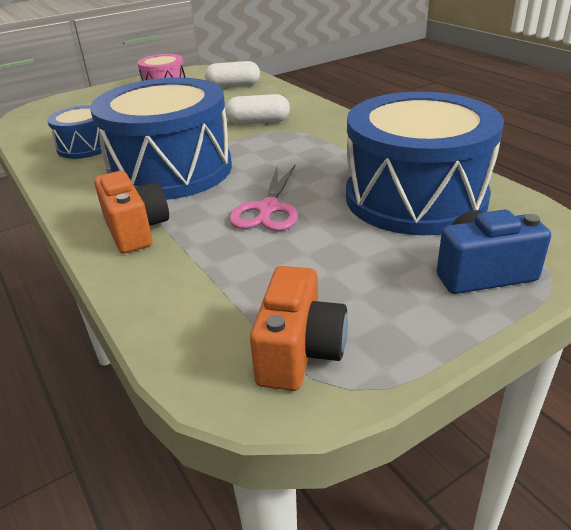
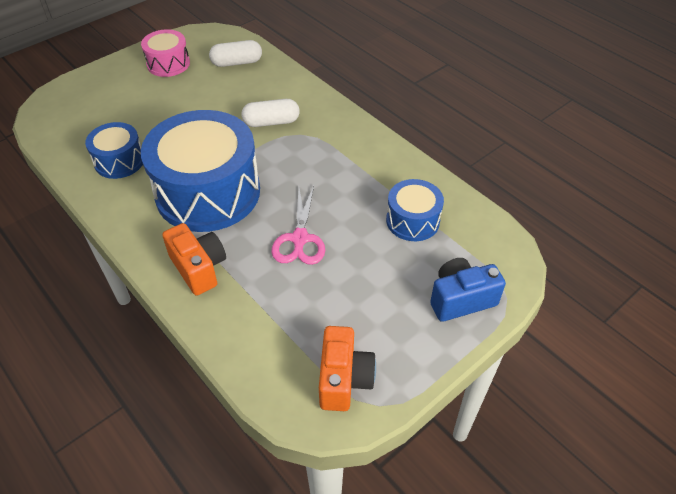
camera: 10 degrees left, 15 degrees up
blue drum [346,92,504,235] -> blue drum [386,179,444,241], size x0.50

